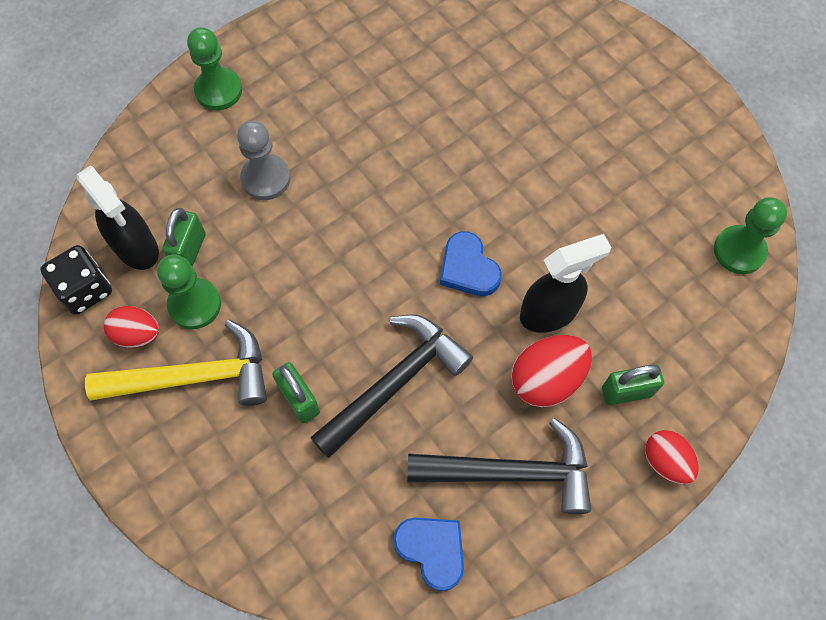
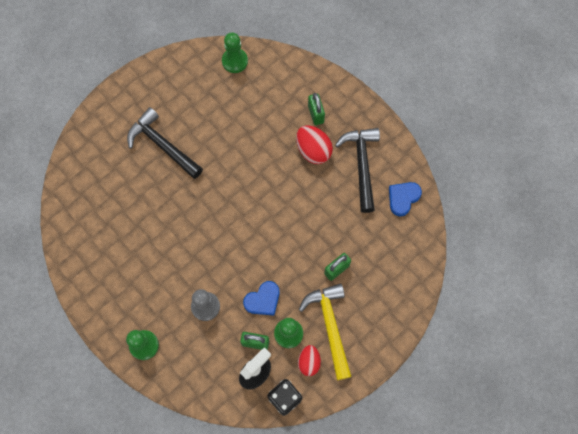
camera: 95 degrees left, 5 degrees up
black hammer [310,314,473,458] -> black hammer moved to [127,107,203,179]
blue heart [440,231,502,296] -> blue heart moved to [243,281,280,316]
black spray bottle [520,234,611,333] -> none
red egg [645,430,699,484] -> none

